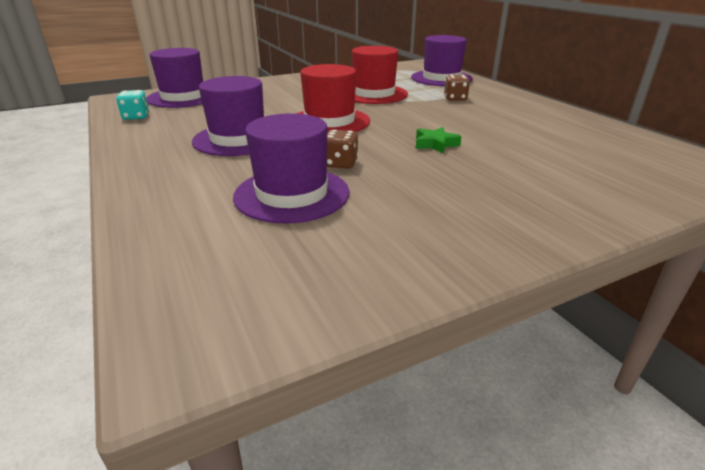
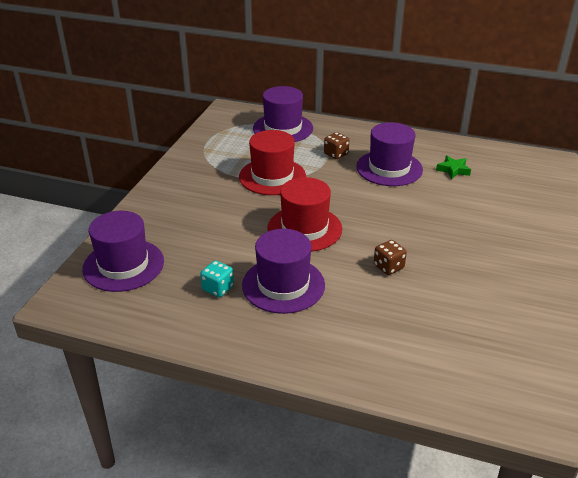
camera: 45 degrees left, 5 degrees up
turquoise dice [116,90,150,120] -> turquoise dice moved to [200,261,234,297]
purple hat [233,113,349,223] -> purple hat moved to [356,122,423,186]
green star [416,127,462,154] -> green star moved to [436,156,471,179]

